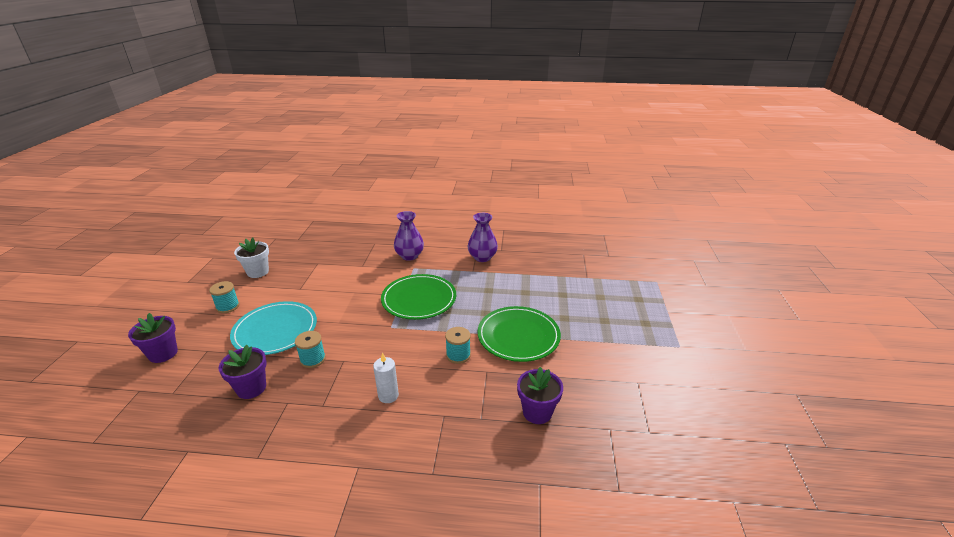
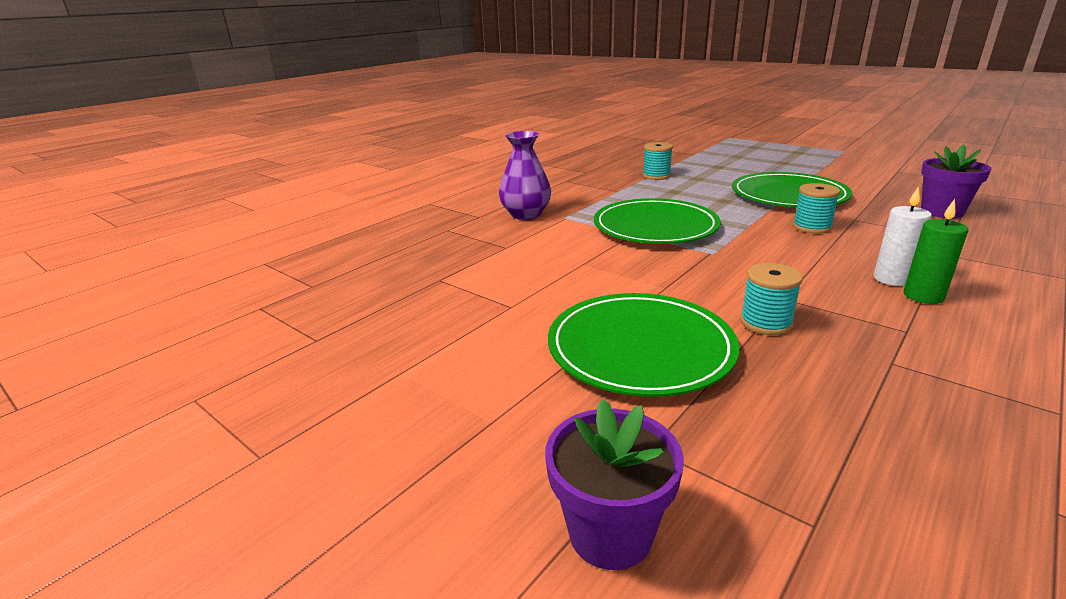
camera: 55 degrees left, 5 degrees down
turquoise spool [209,281,240,313] -> turquoise spool moved to [643,142,673,180]
purple flower pot [218,345,267,399] -> none
turquoise plate [230,301,317,355] -> green plate [548,293,739,397]
white flower pot [234,237,269,278] -> none
purple vase [468,213,498,262] -> none
none -> green candle [904,199,968,304]

